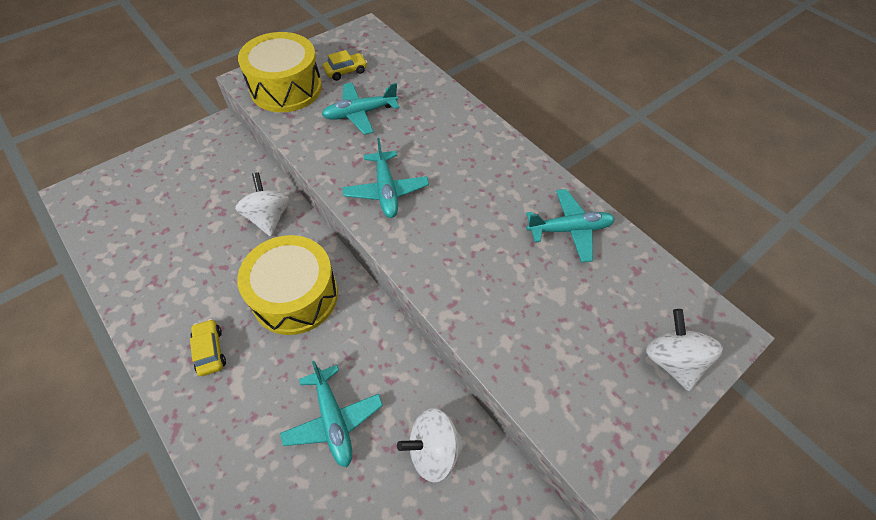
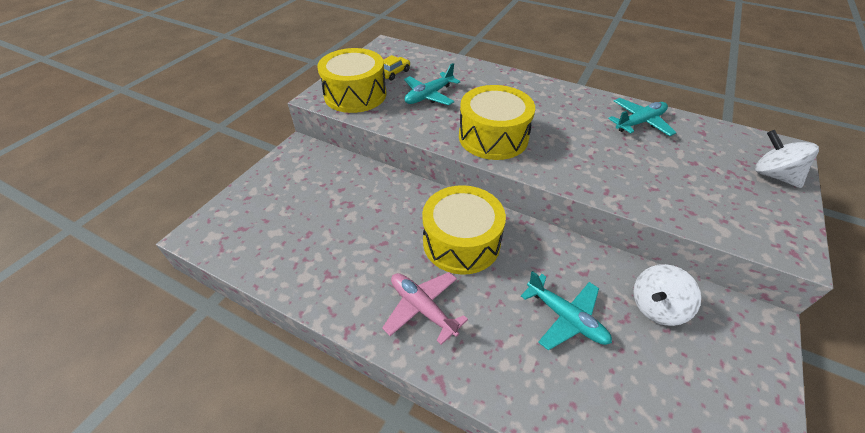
camera: 20 degrees left, 10 degrees down
yellow car [190,319,226,376] -> pink plane [382,272,468,345]
white spinning top [235,172,290,236] -> none
turquoise plane [342,138,429,218] -> yellow drum [459,85,535,160]

